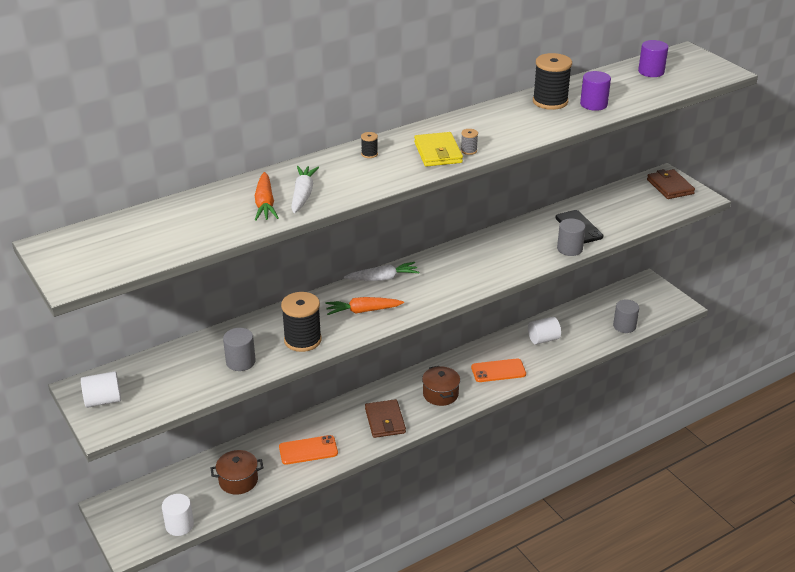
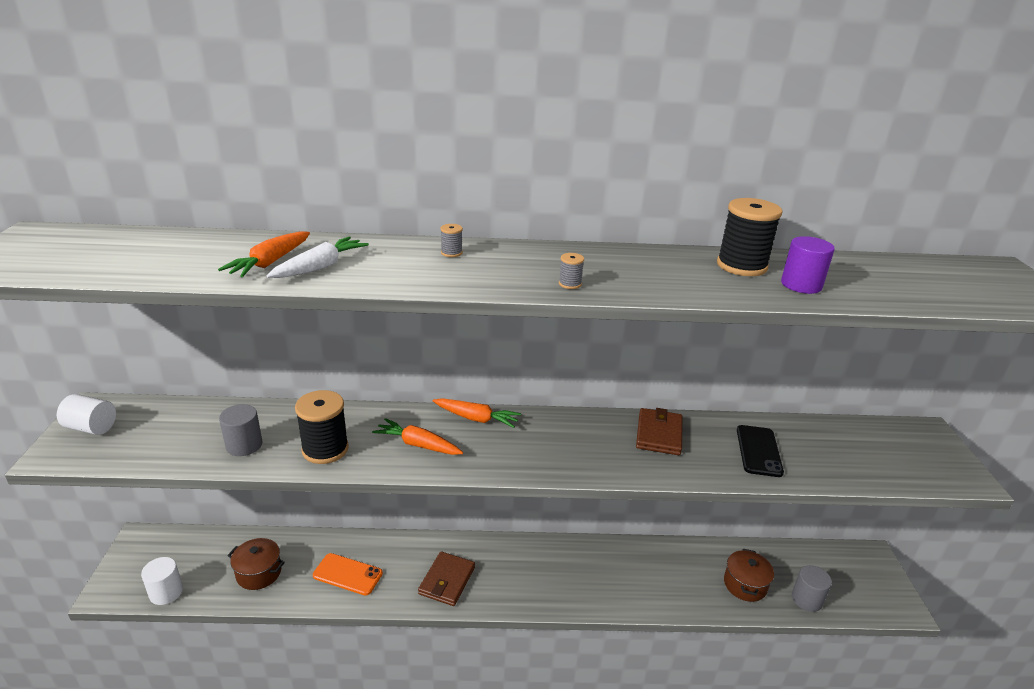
camera: 30 degrees right, 5 degrees down
white carrot [344,262,419,281] -> orange carrot [433,398,521,428]
black spool [361,132,378,158] -> grey spool [441,224,463,257]
yellow wallet [414,132,463,167] -> none
brown pot [422,366,460,406] -> brown pot moved to [724,549,774,602]
orange phone [471,359,526,382] -> none
white cylinder [528,317,561,345] -> none
grey cylinder [557,218,586,256] -> none
purple cylinder [638,40,668,77] -> none
brown wallet [647,169,695,199] -> brown wallet moved to [636,408,683,455]

